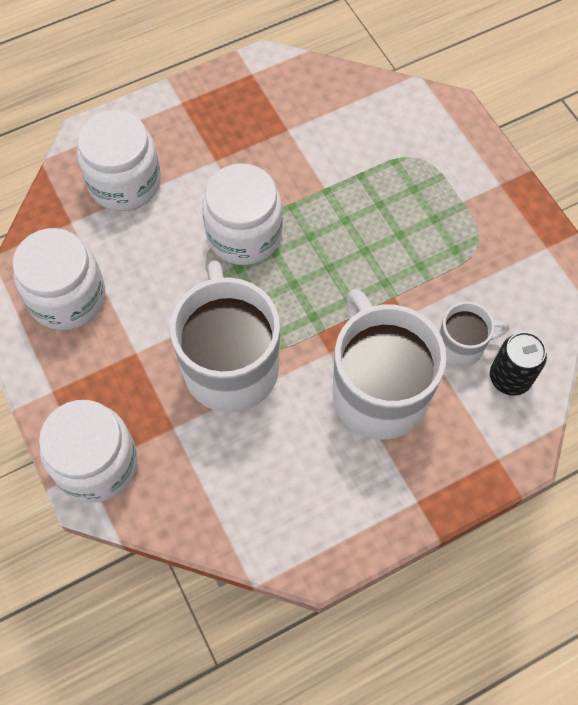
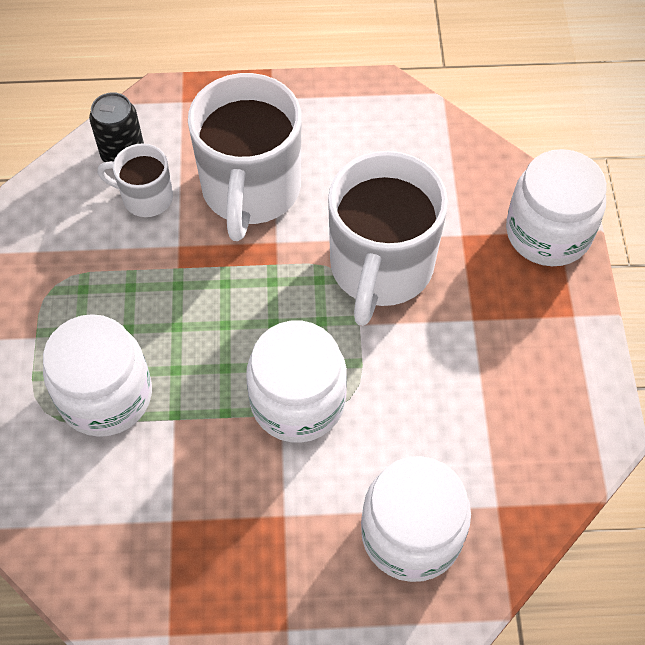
camera: 155 degrees left, 5 degrees down
white jar [13,228,105,330] -> white jar moved to [43,314,152,437]

